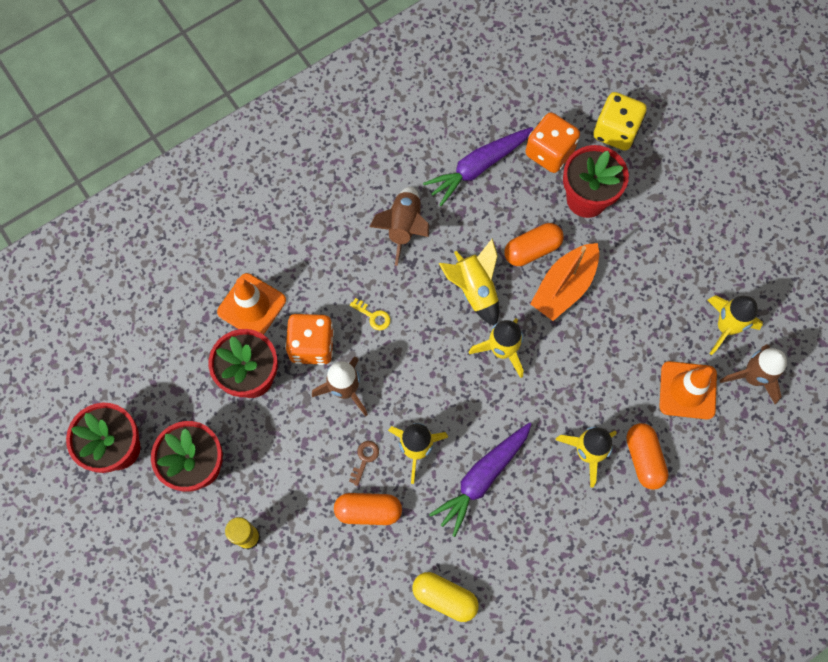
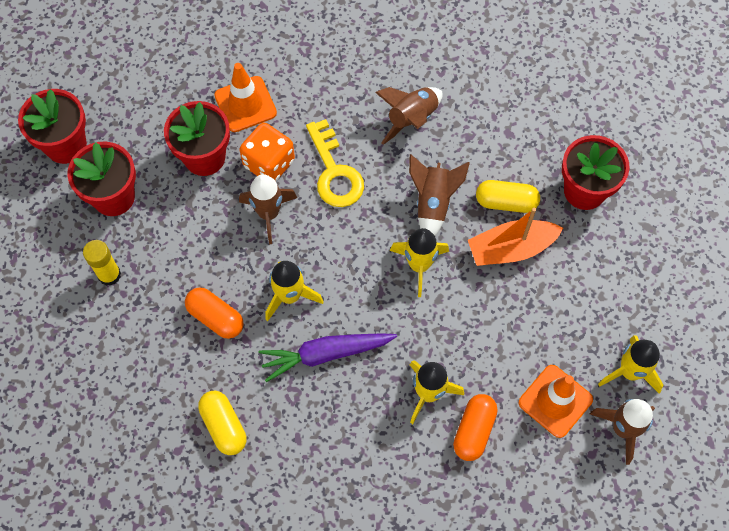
camera: 35 degrees right, 5 degrees down
brown key [349,441,379,486] -> none
yellow key [350,298,390,330] -> yellow key [306,119,364,207], size x2.27
purple carrot [423,127,533,206] -> none
yellow rocket [438,238,499,326] -> brown rocket [409,154,470,236]
orange capsule [504,223,564,266] -> yellow capsule [476,180,540,213]
orange dice [525,112,580,173] -> none
yellow dice [593,92,647,151] -> none

